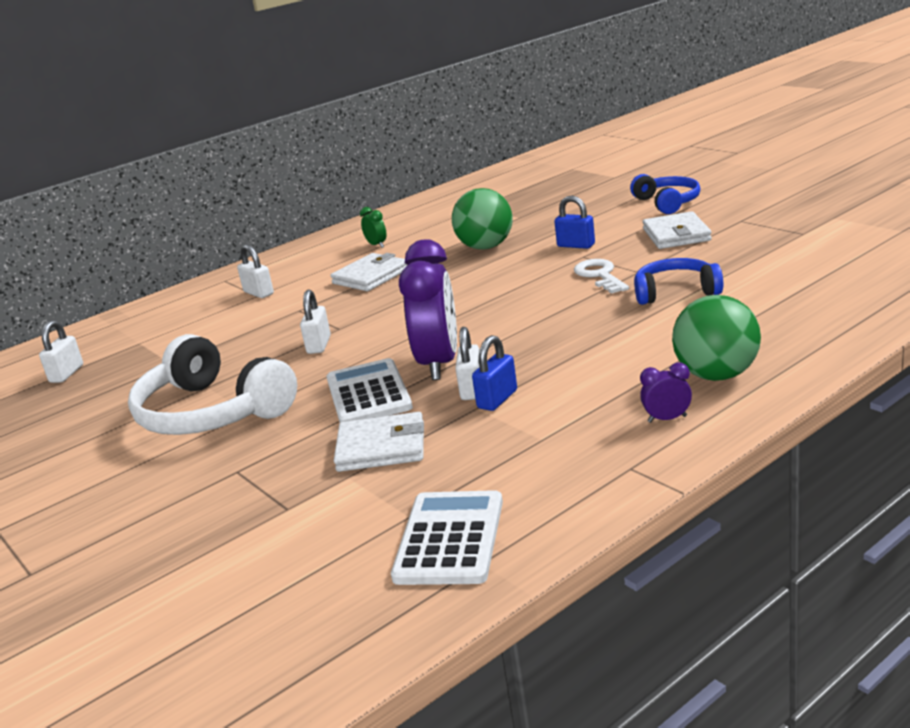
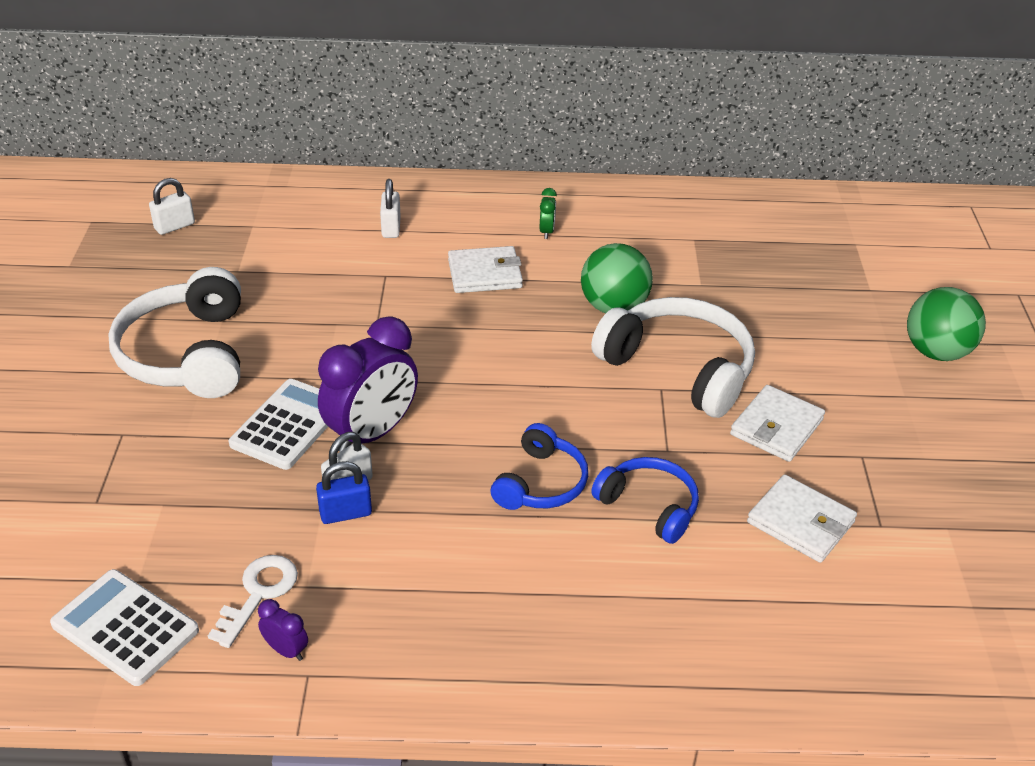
camera: 35 degrees right, 15 degrees up
white padlock [300,289,331,354] -> none
white wallet [334,412,424,472] -> white wallet moved to [747,474,857,563]
white calculator [391,490,503,585] -> white calculator turned 105 degrees counterclockwise [50,569,199,686]
blue padlock [554,195,595,249] -> white headphones [591,297,755,418]
white key [574,259,629,294] -> white key moved to [208,555,298,648]
blue headphones [630,174,700,214] -> blue headphones moved to [491,423,588,510]
purple clock [640,363,692,423] -> purple clock moved to [258,599,308,661]
green ball [672,295,761,381] -> green ball moved to [907,287,986,361]

